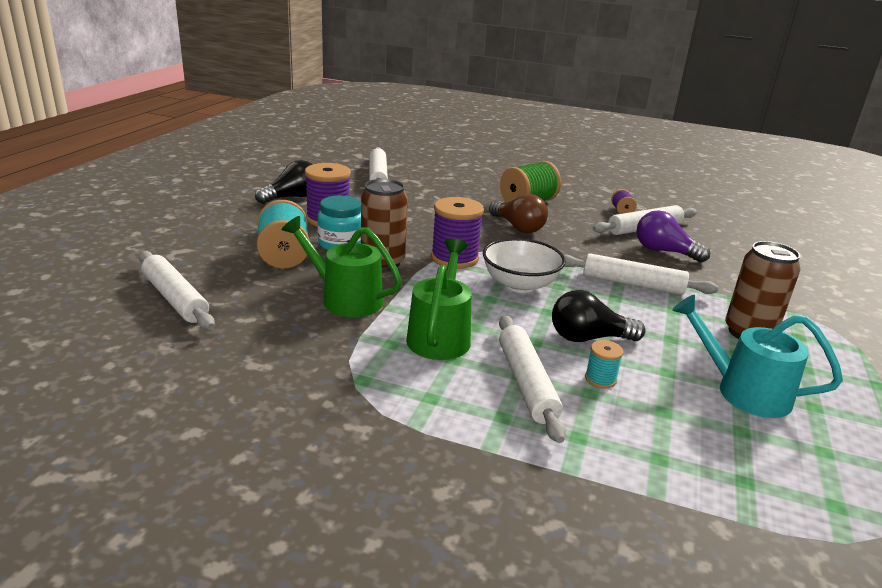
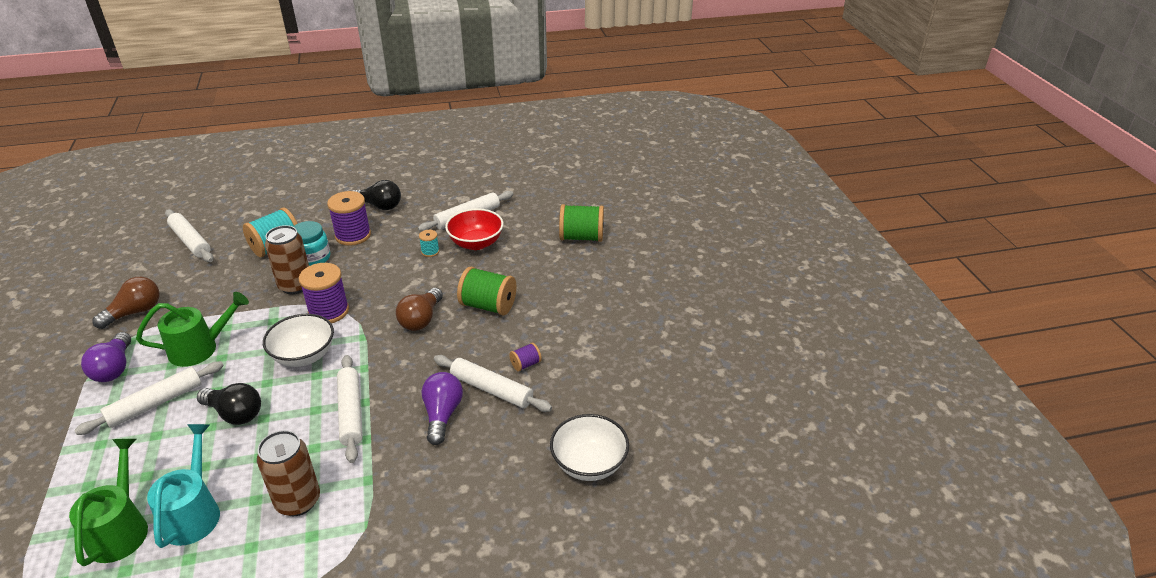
camera: 60 degrees right, 10 degrees up
white rolling pin [139,251,215,330] -> white rolling pin turned 60 degrees counterclockwise [165,209,213,262]
green watering can [282,216,402,317] -> green watering can moved to [69,439,148,566]
black light bulb [552,290,646,342] -> black light bulb turned 150 degrees clockwise [197,383,261,425]
turquoise spool [585,340,624,389] -> turquoise spool moved to [419,230,439,257]
none -> purple light bulb [81,332,131,382]
none -> brown light bulb [93,277,159,329]
none -> red bowl [445,208,504,250]
none -> white bowl [550,414,629,481]
none -> green spool [559,204,604,242]

